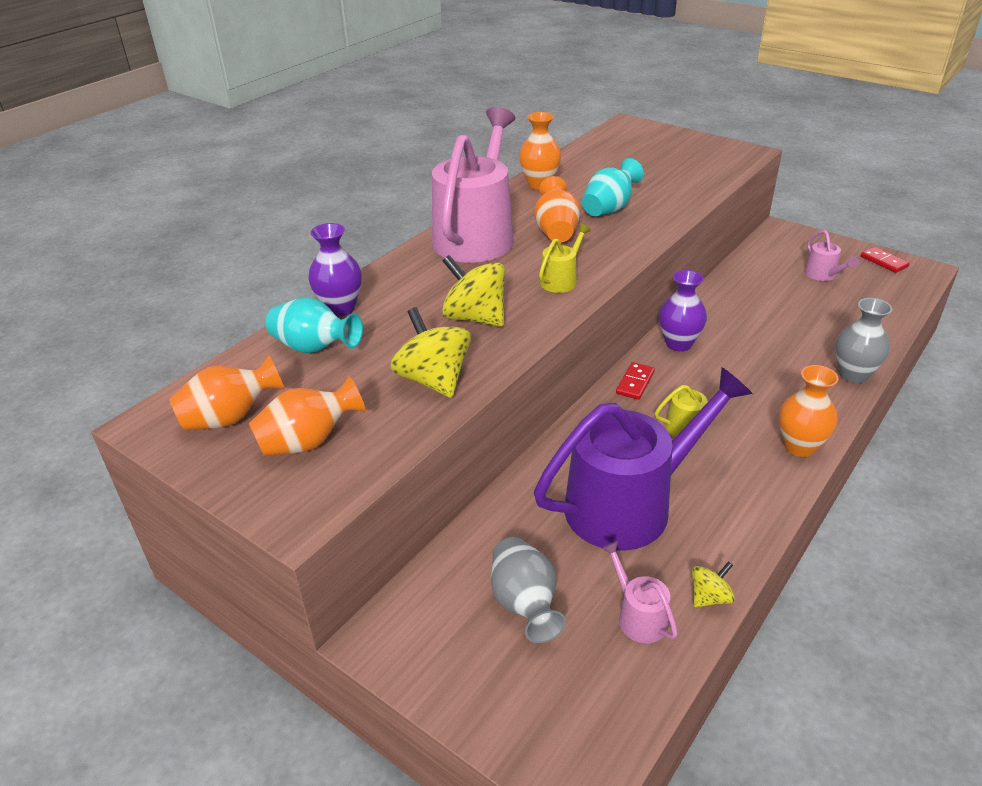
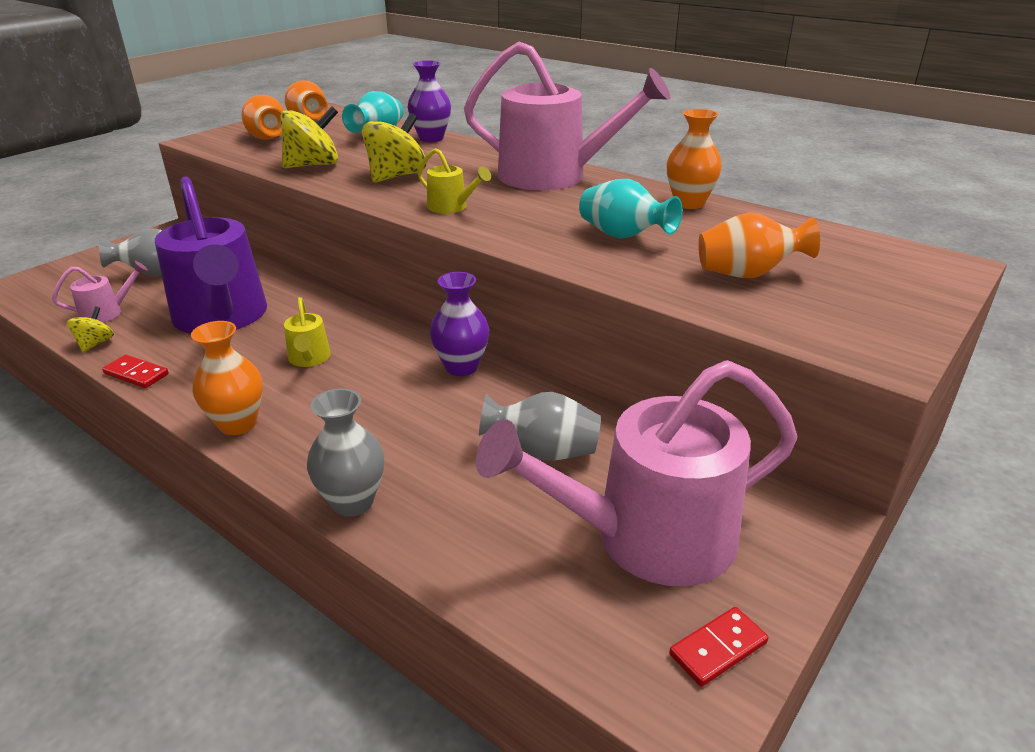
camera: 90 degrees right, 5 degrees down
orange vase [534,176,580,243] -> orange vase moved to [698,212,820,278]
red domino [616,362,655,400] -> red domino moved to [102,355,169,388]
yellow spinning top [692,561,735,607] -> yellow spinning top turned 135 degrees counterclockwise [67,306,114,352]
pink watering can [804,230,859,281] -> pink watering can [476,360,797,586], size x2.40
none -> grey vase [479,392,601,461]

